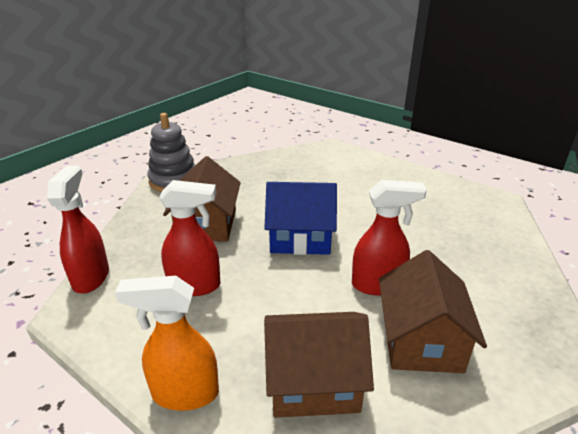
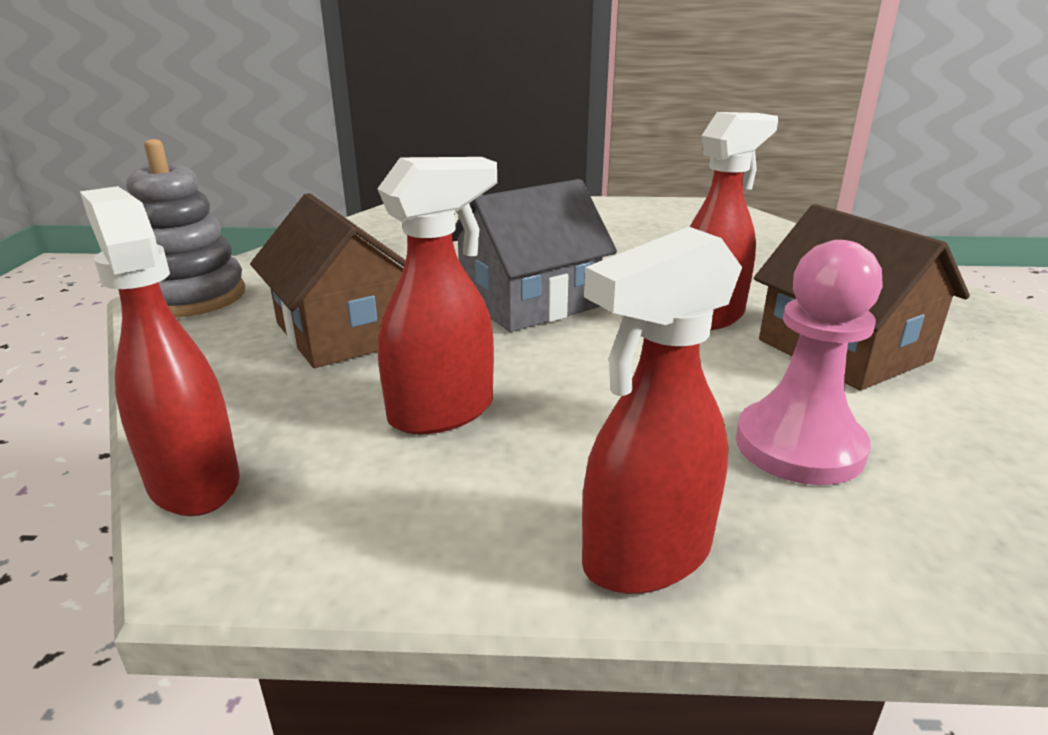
camera: 35 degrees left, 5 degrees down
orange spray bottle [115,276,219,411] -> red spray bottle [582,227,742,594]
blue house [264,182,337,255] -> grey house [452,179,617,332]
brown house [264,312,374,418] -> pink pawn [736,240,883,485]

